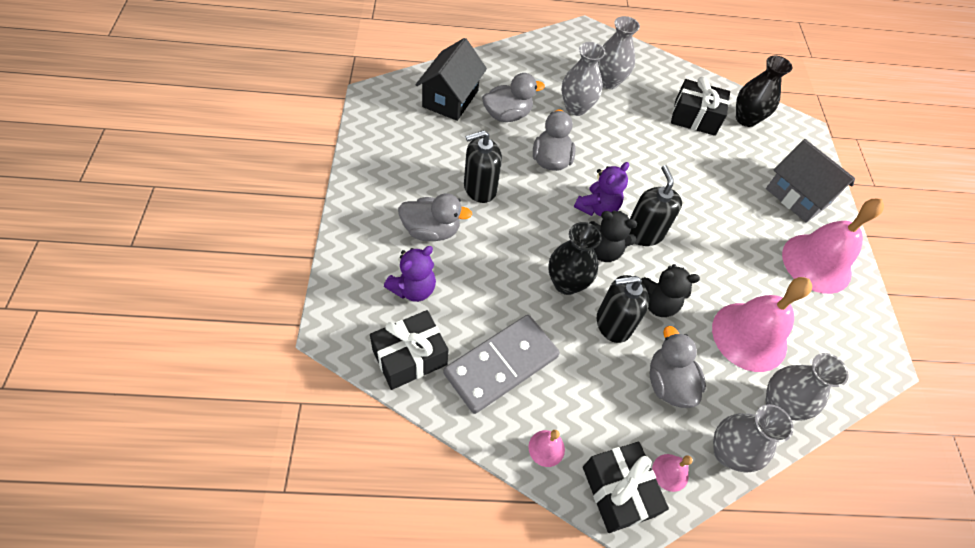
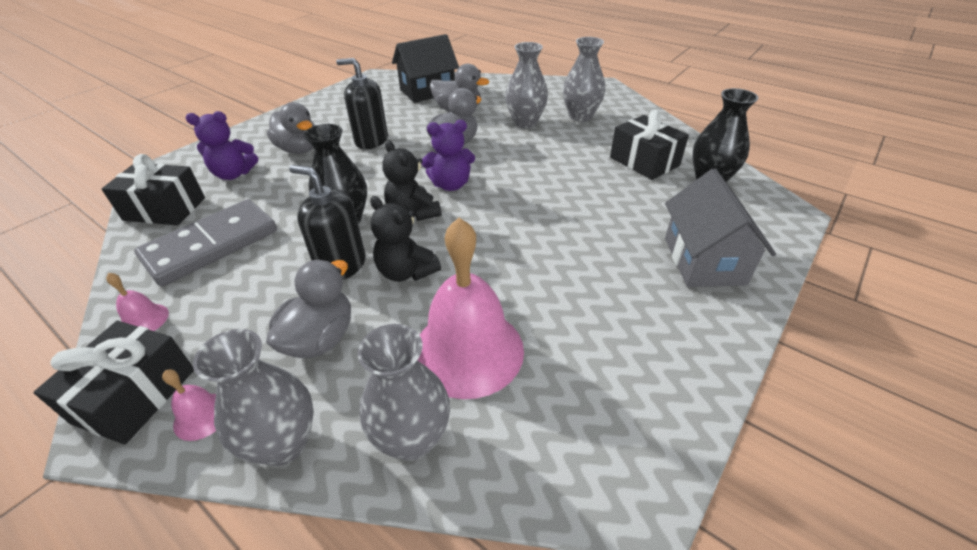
camera: 45 degrees right, 15 degrees down
grey domino [444,315,560,414] -> grey domino turned 45 degrees counterclockwise [134,199,277,286]
black soap dispenser [630,165,682,246] -> none
pink bell [782,199,884,294] -> none

